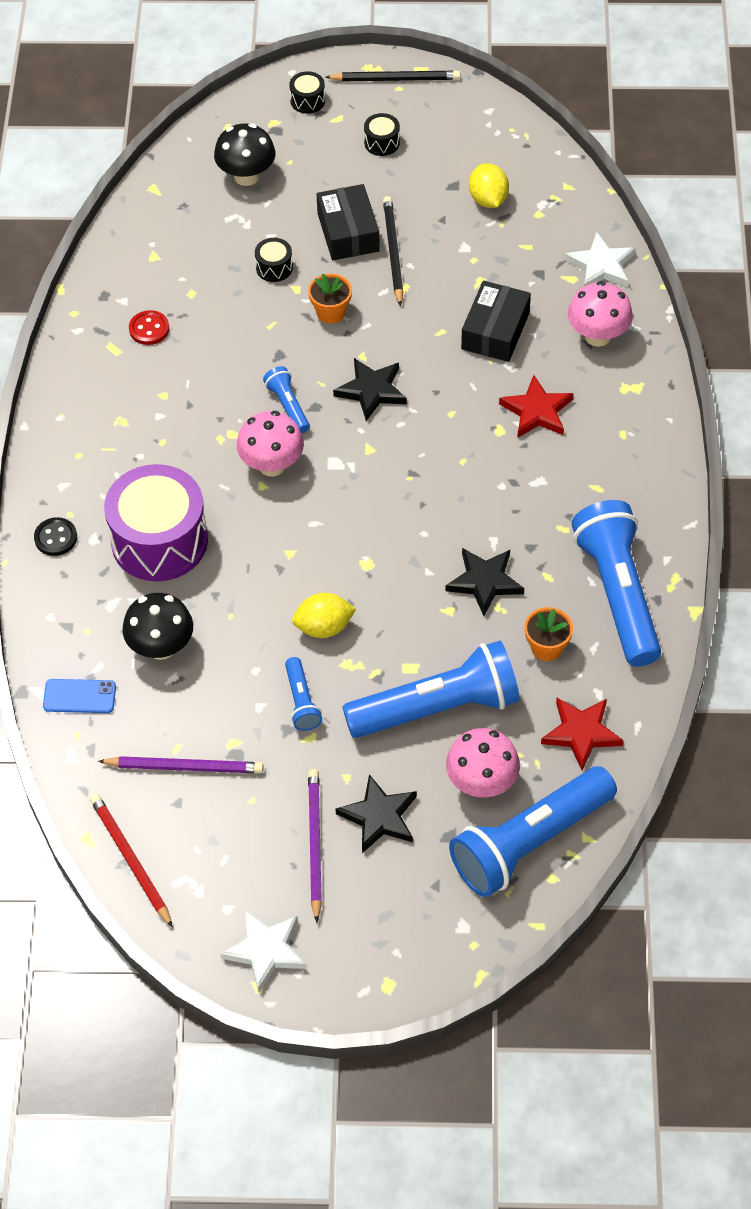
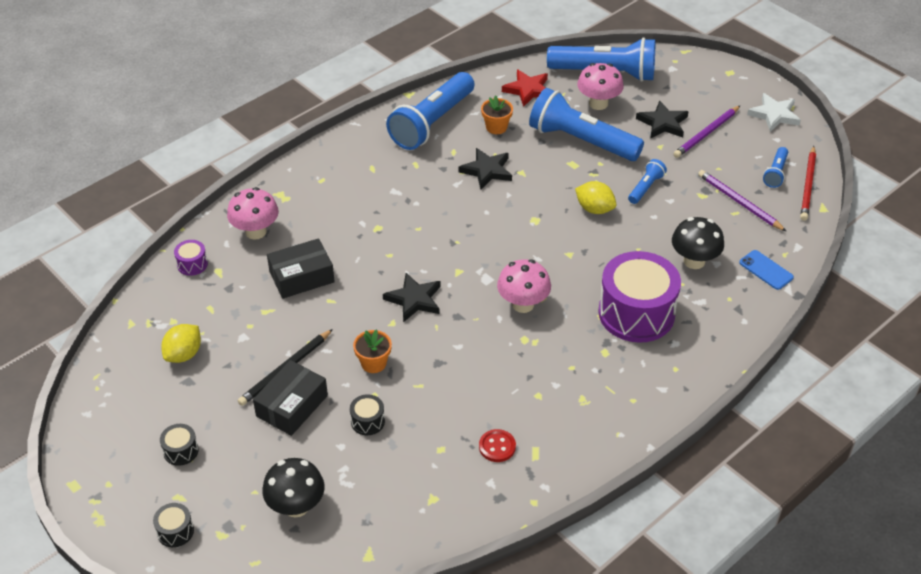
camera: 135 degrees left, 10 degrees down
black button [34,517,77,556] -> none
blue flashlight [263,366,310,433] -> blue flashlight moved to [763,147,788,188]
black pencil [325,71,460,81] -> none
red star [499,375,573,438] -> none
white star [565,232,636,287] -> purple drum [174,240,208,276]

